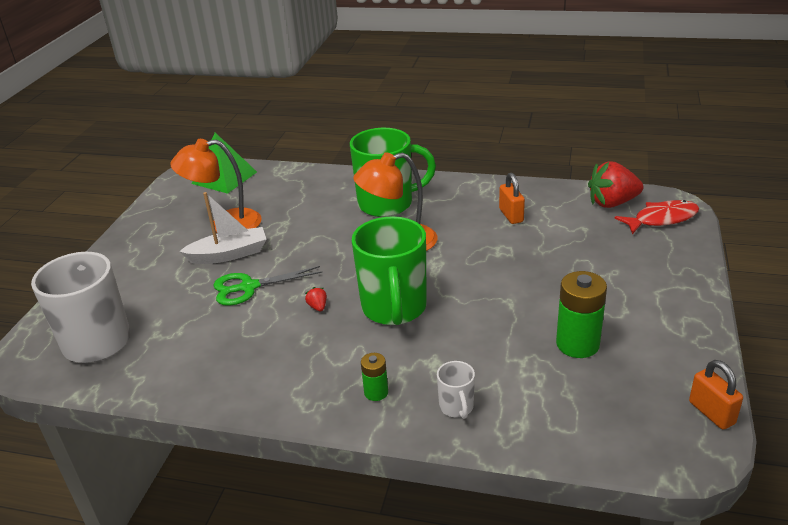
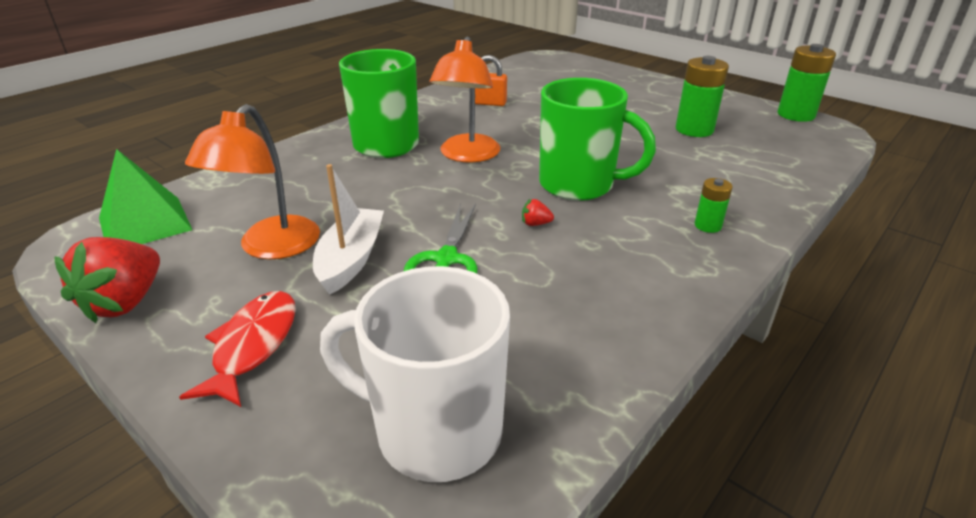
camera: 65 degrees left, 0 degrees up
white mug [437,361,475,419] -> none
red strawberry [588,162,643,208] -> red strawberry moved to [54,237,160,323]
red fish [615,200,699,234] -> red fish moved to [179,291,296,407]
orange padlock [689,360,743,430] -> green battery [778,44,836,122]

